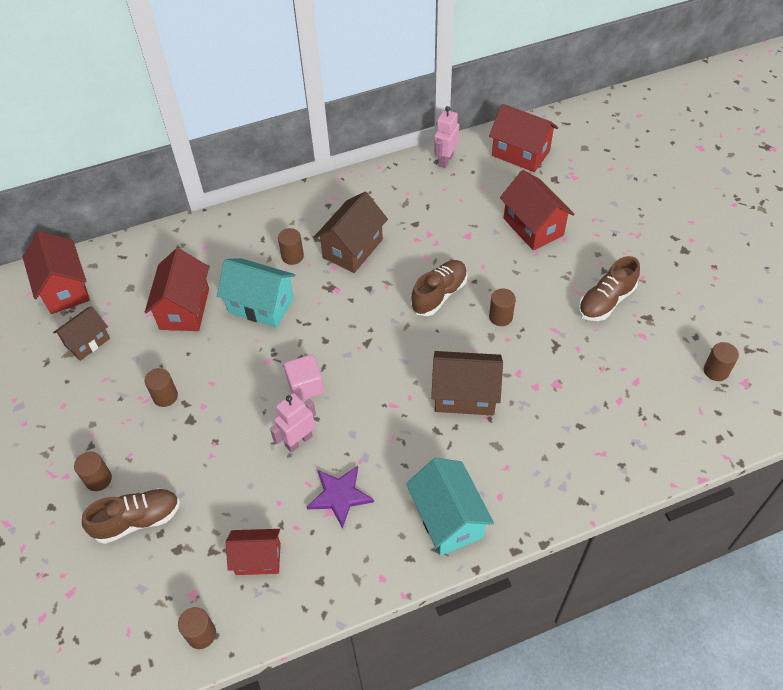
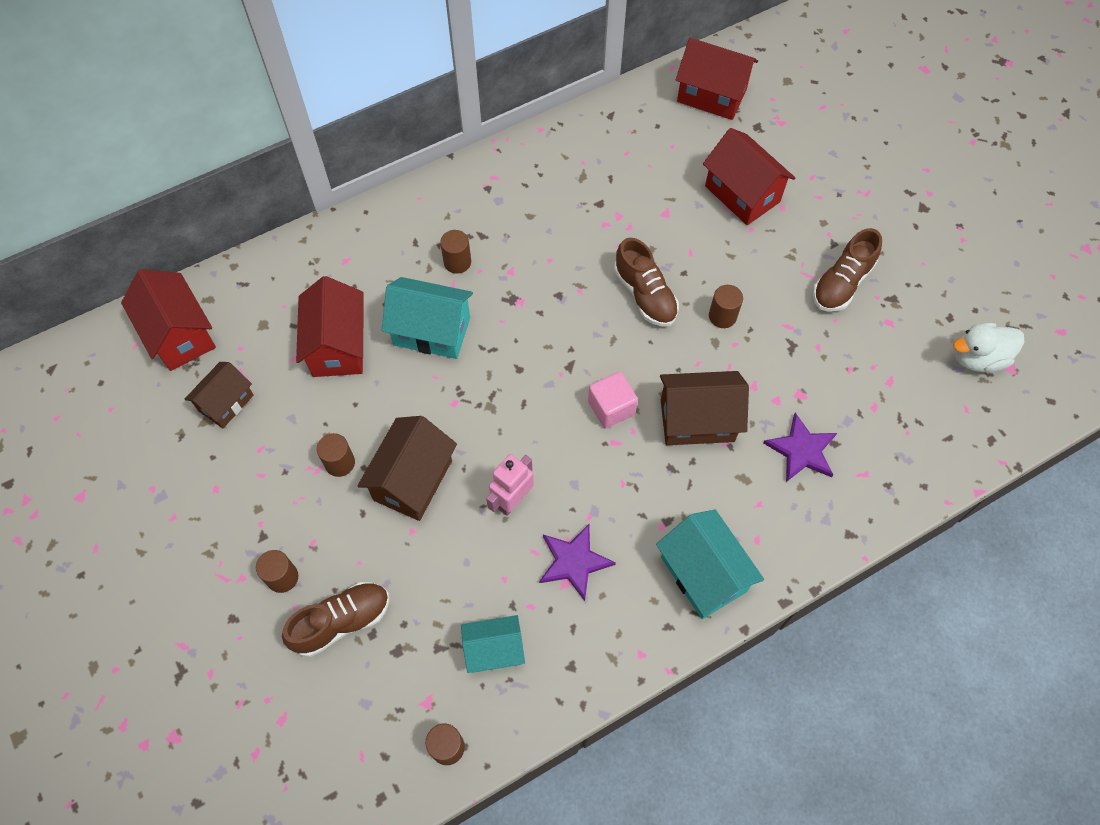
camera: 10 degrees left, 10 degrees up
red house [226,529,281,575] -> turquoise house [461,615,525,673]
pink cube [284,355,324,400] -> pink cube moved to [588,372,638,429]
brown house [314,192,388,273] -> brown house moved to [357,416,457,521]
brown shoe [411,260,468,316] -> brown shoe turned 120 degrees clockwise [614,238,679,327]
pink robot [434,106,459,168] -> none
brown cylinder [704,342,739,381] -> white duck [953,323,1024,372]
none -> purple star [763,413,837,482]

